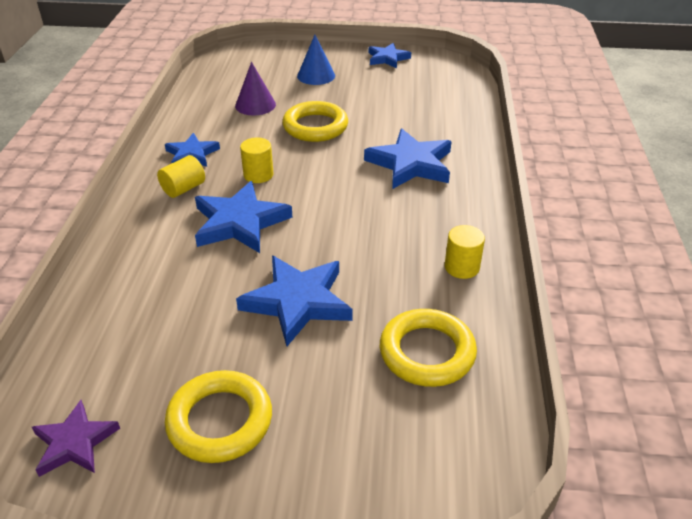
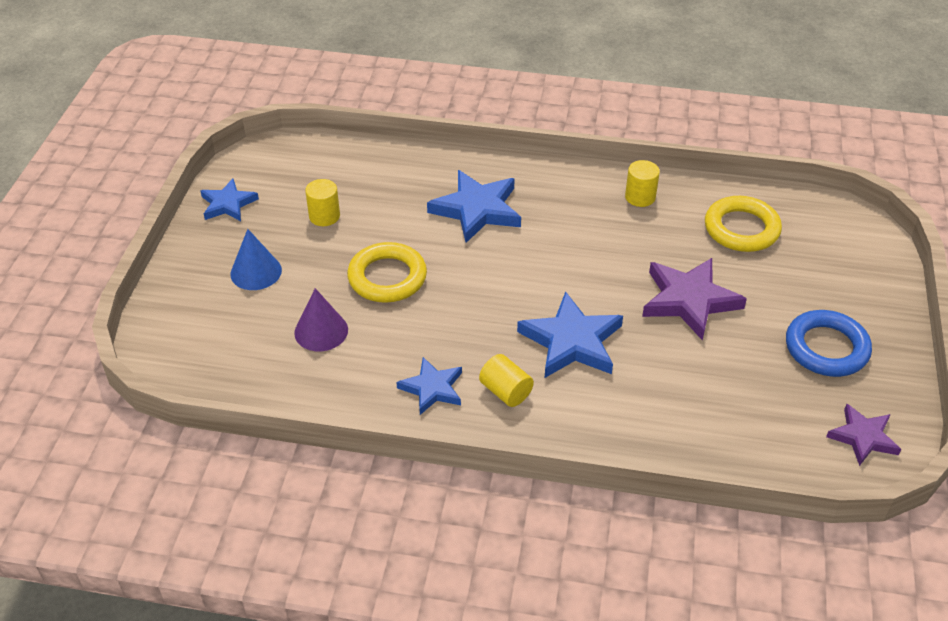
camera: 85 degrees left, 5 degrees up
yellow ring [165,370,272,463] -> blue ring [786,310,872,377]
blue star [236,256,352,346] -> purple star [642,258,747,341]
yellow cylinder [240,137,273,183] -> yellow cylinder moved to [305,179,340,226]

